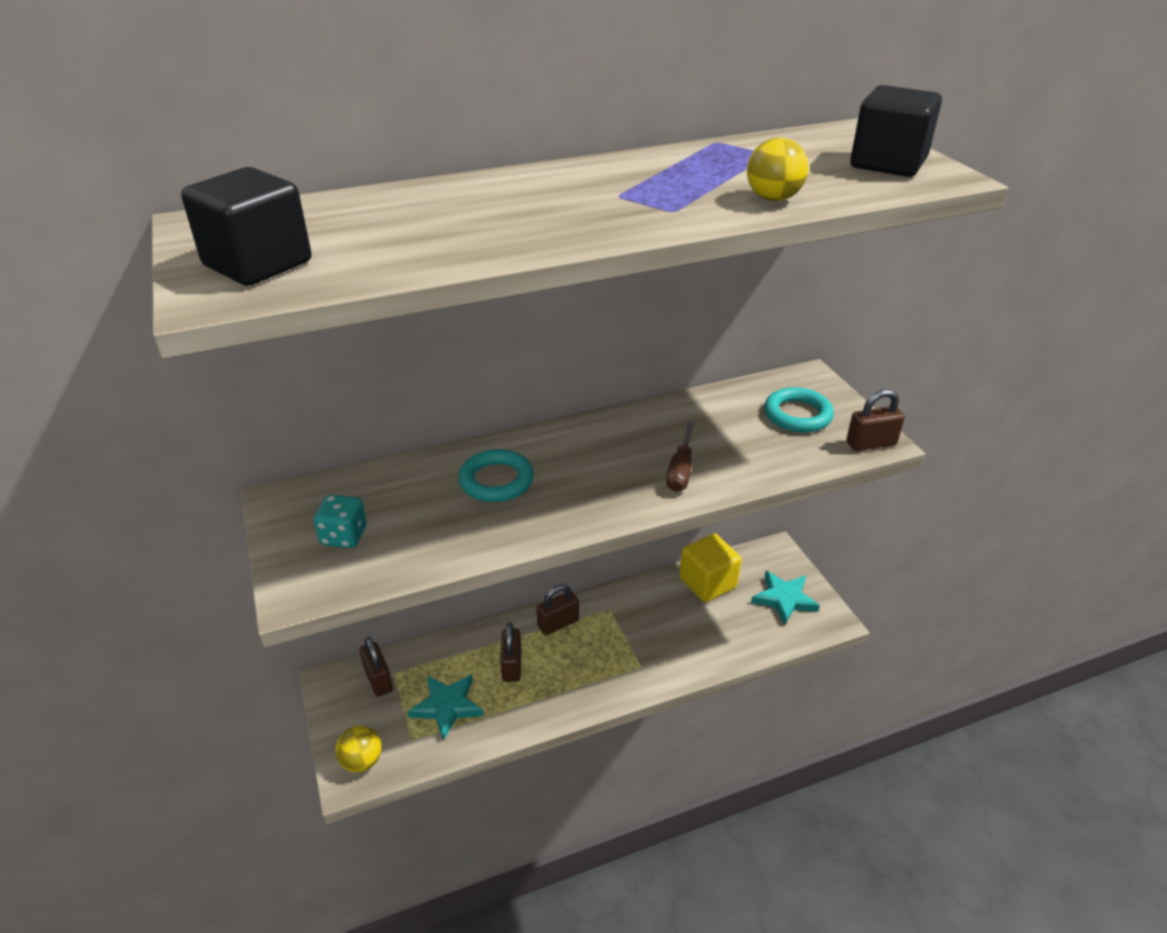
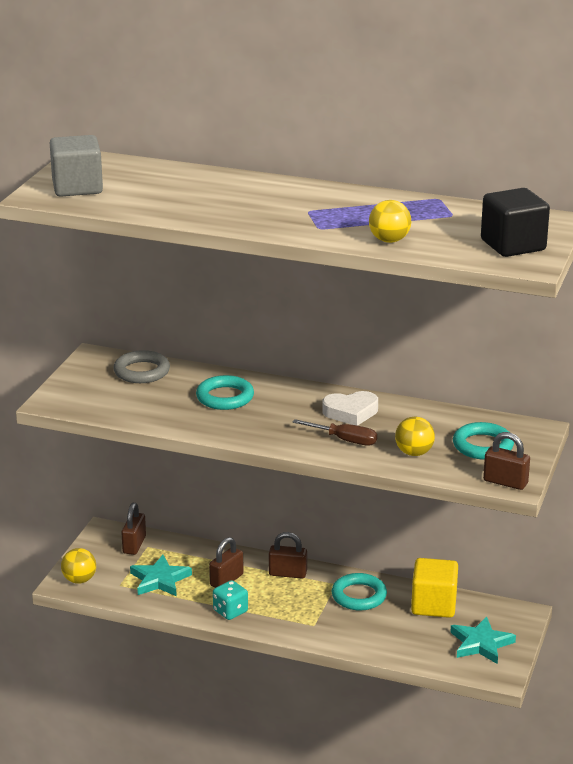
camera: 40 degrees right, 10 degrees down
black cube [181,167,311,286] -> grey cube [50,135,103,197]
turquoise dice [314,495,367,548] -> turquoise dice moved to [213,580,248,620]
brown screwdriver [666,422,694,492] -> brown screwdriver turned 120 degrees counterclockwise [293,419,377,446]
none -> grey ring [113,350,170,383]
none -> white heart [322,391,378,426]
none -> turquoise ring [332,573,387,611]
none -> yellow ball [395,417,435,456]

